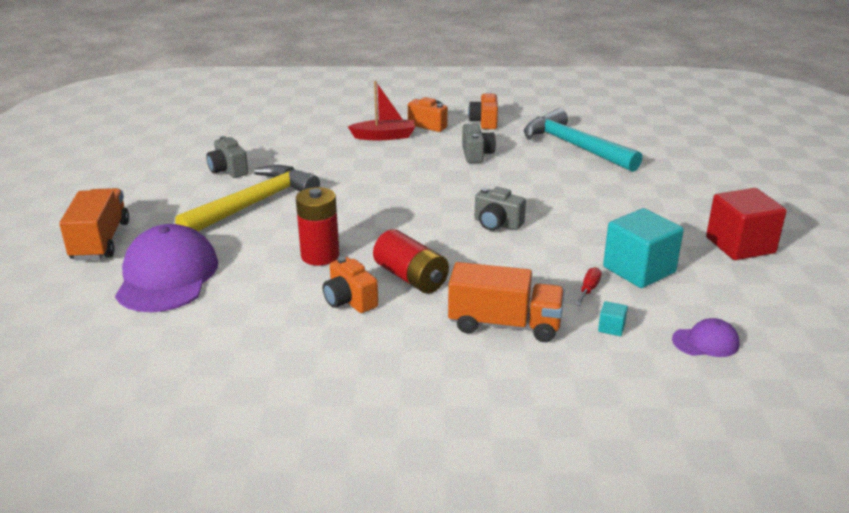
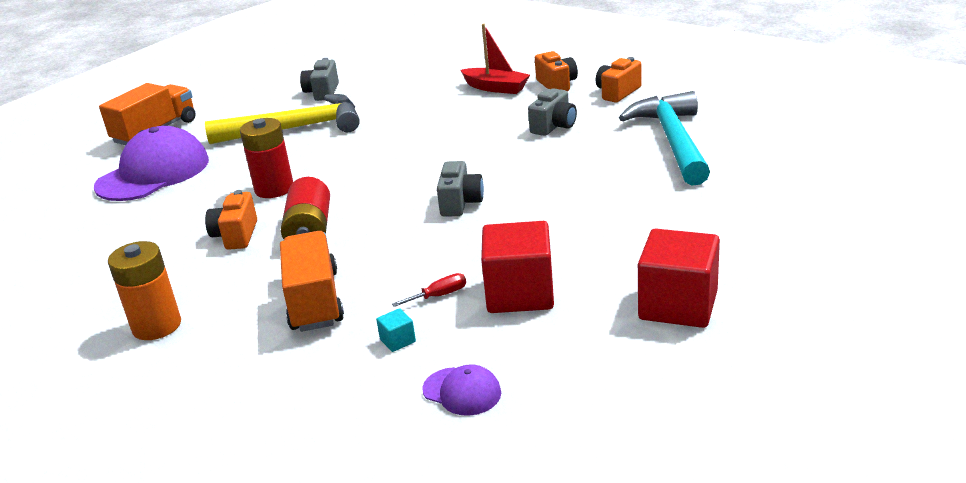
camera: 40 degrees right, 0 degrees up
orange truck [448,262,565,342] -> orange truck turned 150 degrees counterclockwise [280,231,344,332]
grey camera [475,187,526,231] -> grey camera turned 150 degrees counterclockwise [437,161,484,217]
turquoise cube [603,208,684,288] -> red cube [481,221,554,313]
none -> orange battery [108,241,181,340]

